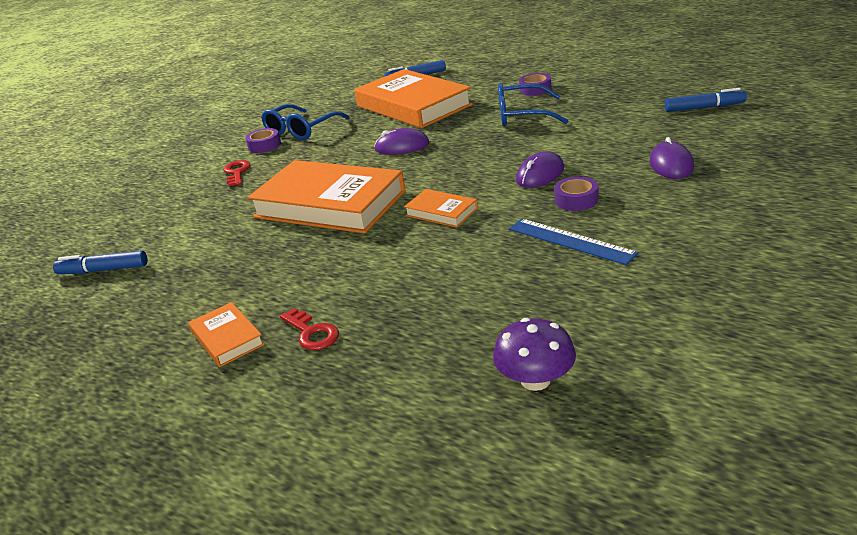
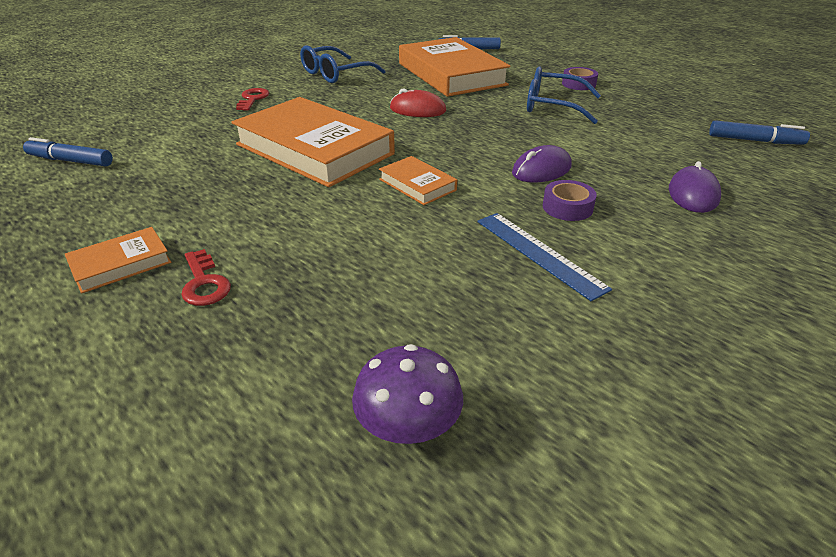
camera: 10 degrees right, 5 degrees up
orange book [188,302,265,367] -> orange book turned 75 degrees clockwise [65,227,171,294]
purple tape [245,128,281,153] -> none
purple mouse [374,128,429,155] -> red mouse [390,89,446,117]

